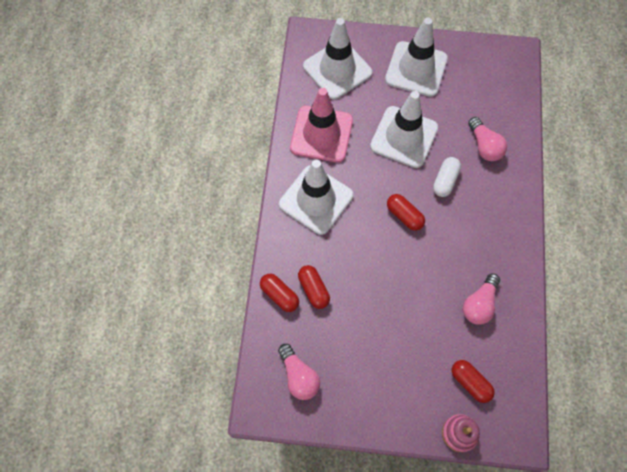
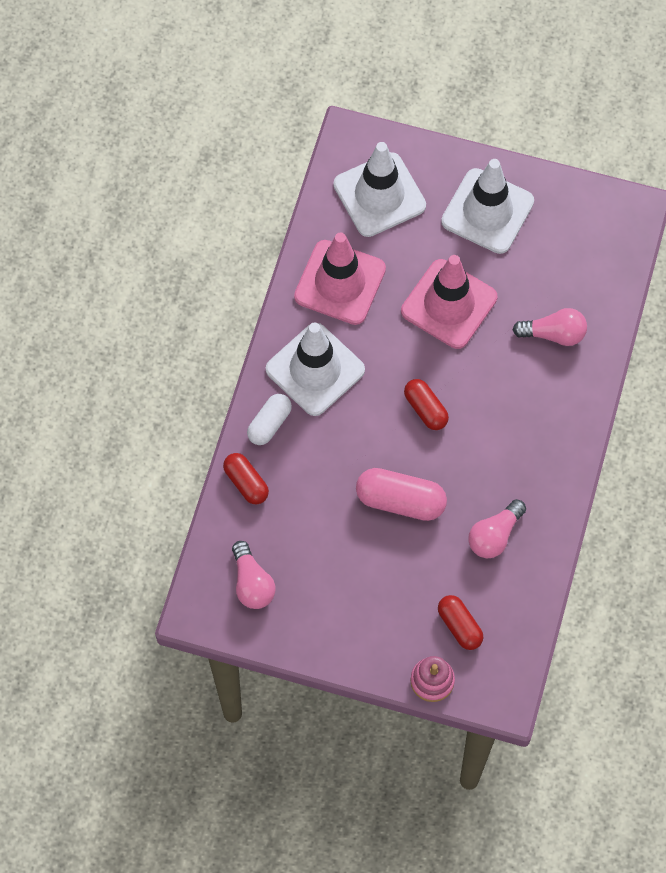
camera: 10 degrees right, 0 degrees up
red capsule [298,265,330,309] -> none
white traffic cone [370,91,438,168] -> pink traffic cone [401,255,497,349]
white capsule [433,157,461,197] -> white capsule moved to [247,394,292,445]
pink light bulb [468,117,507,161] -> pink light bulb turned 75 degrees counterclockwise [512,308,587,346]
none -> pink capsule [356,468,447,521]

